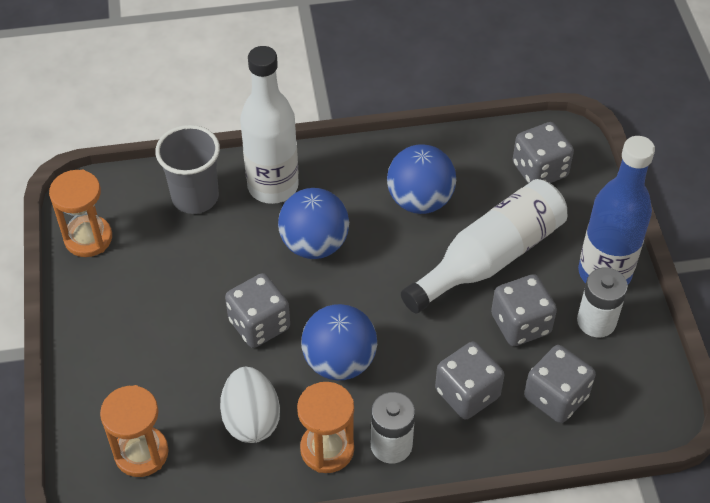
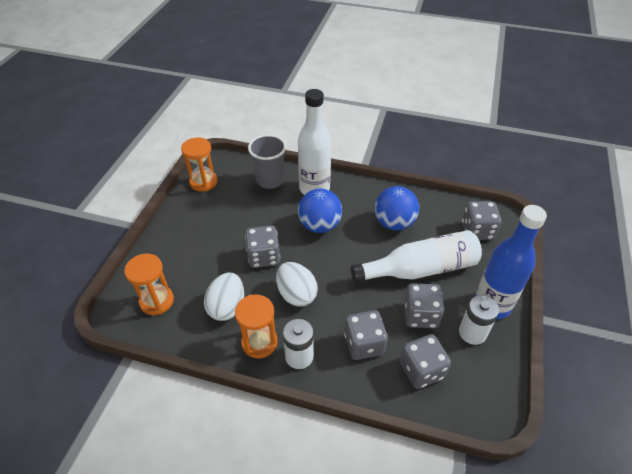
camera: 25 degrees right, 5 degrees down
blue ball [301,304,377,380] -> white egg [276,262,318,307]

